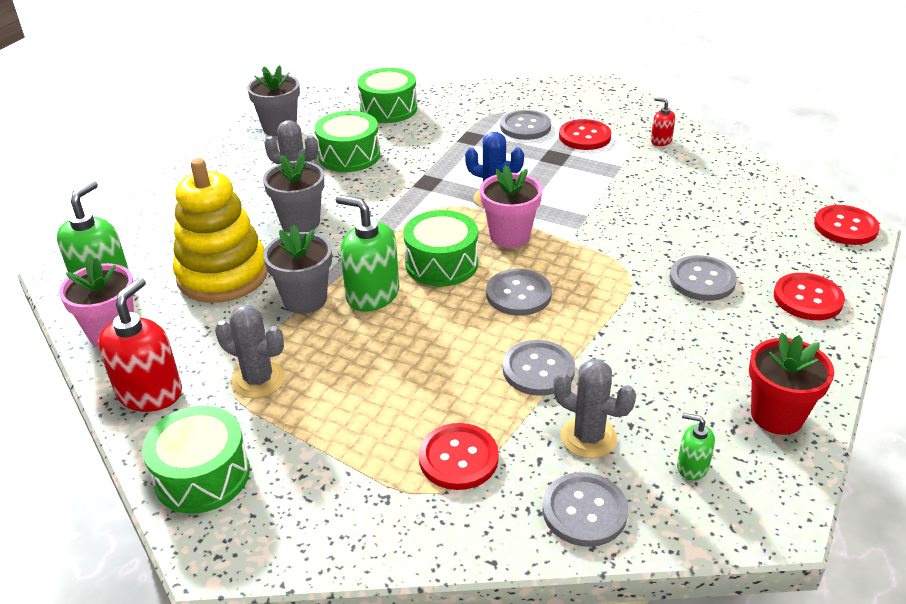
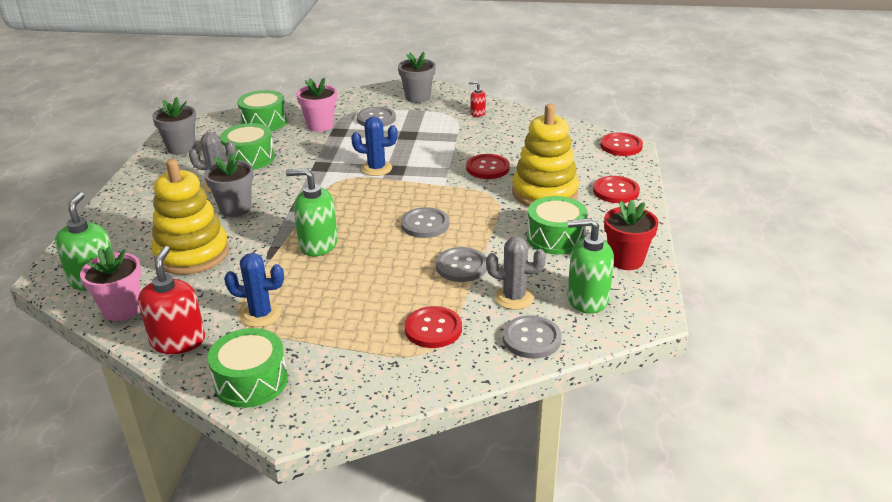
camera: 20 degrees left, 5 degrees down
grey cactus [215,305,285,398] -> blue cactus [224,253,284,327]
grey flower pot [263,225,332,314] -> grey flower pot moved to [398,52,436,103]
green drum [403,210,478,287] -> green drum moved to [527,196,588,255]
pink flower pot [480,165,542,248] -> pink flower pot moved to [296,78,337,132]
red button [559,119,611,150] -> red button moved to [466,154,510,179]
grey button [670,255,737,301] -> yellow stacking toy [512,104,579,207]
green soap dispenser [677,413,715,480] -> green soap dispenser [567,218,614,314], size x1.95

